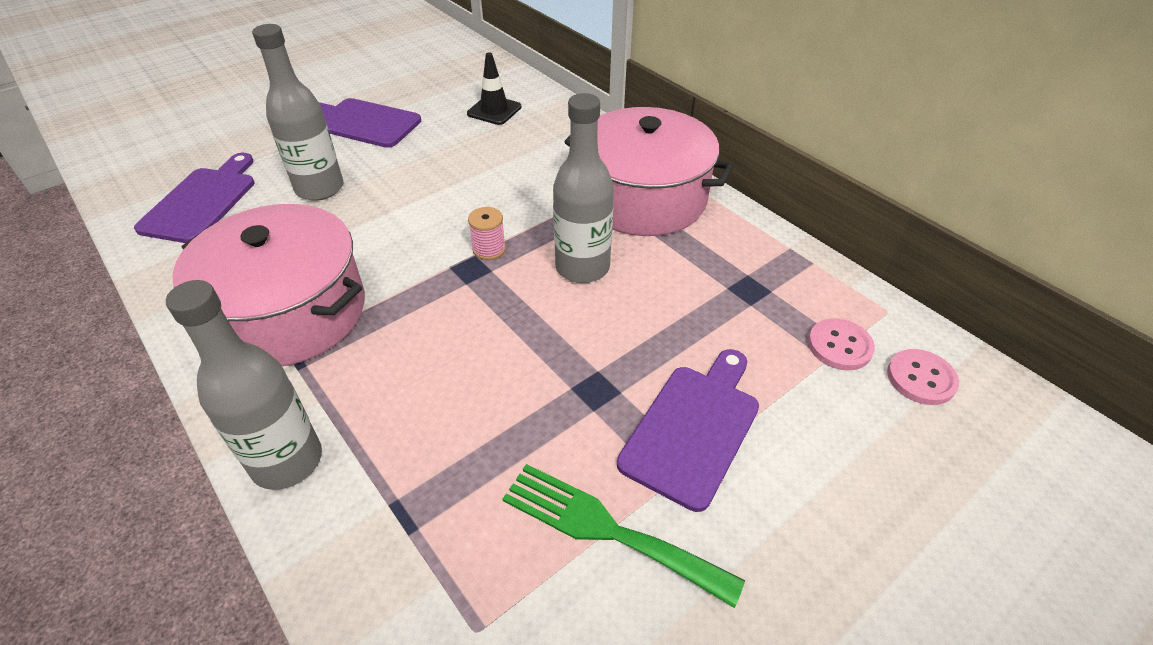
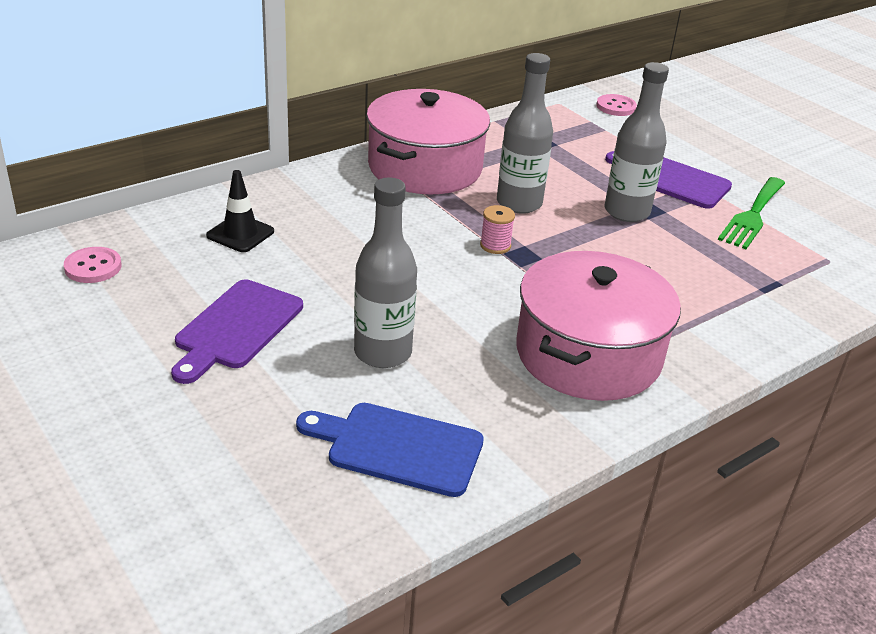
camera: 90 degrees left, 10 degrees down
purple cutting board [134,153,254,243] -> blue cutting board [296,403,484,497]
grey bottle [166,280,322,490] -> grey bottle moved to [604,62,669,222]
pink button [808,318,875,370] -> pink button moved to [64,247,122,283]

